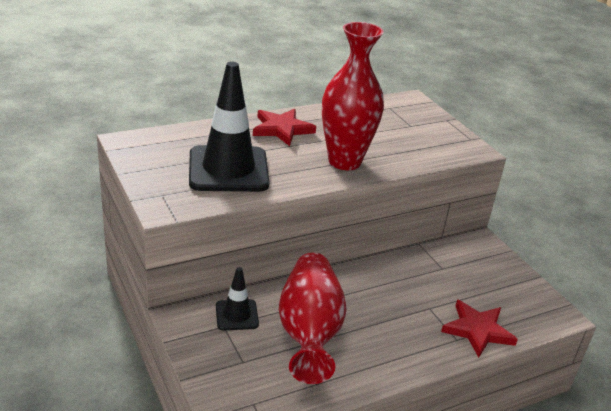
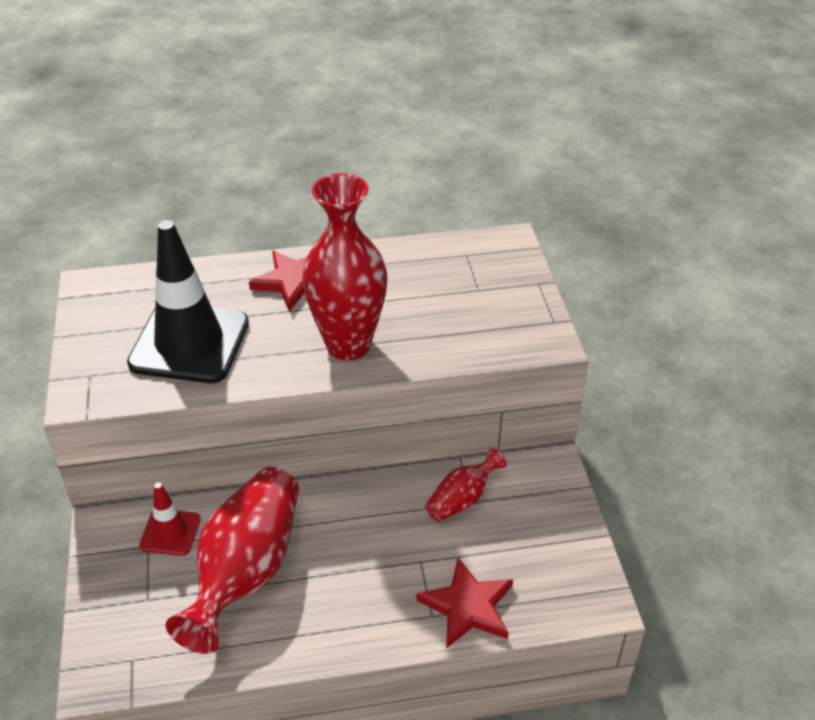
camera: 20 degrees right, 10 degrees up
black traffic cone [216,267,259,330] -> red traffic cone [139,482,201,556]
none -> red vase [425,448,506,522]

